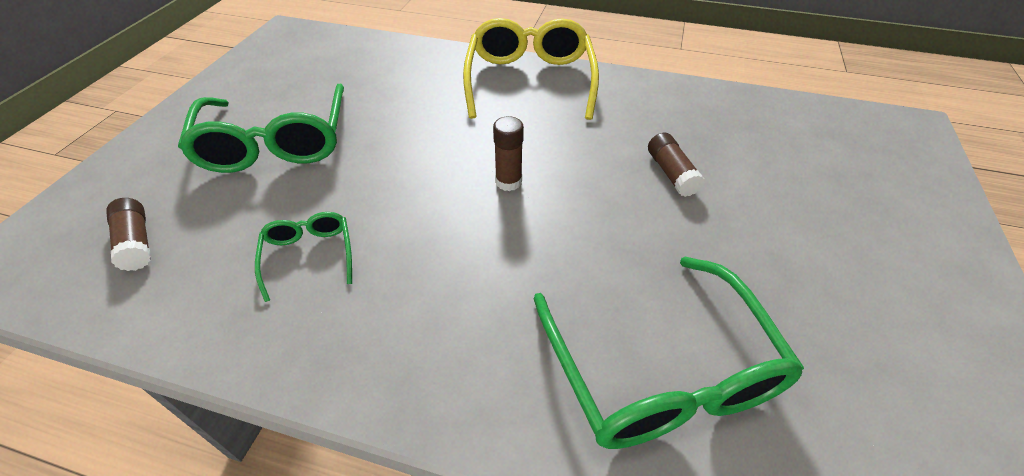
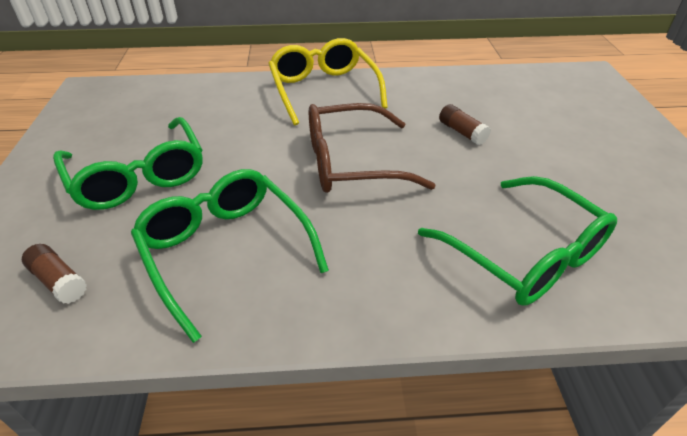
camera: 20 degrees left, 5 degrees down
green glasses [255,212,352,302] -> green glasses [131,169,329,343], size x2.02
brown glue stick [493,116,524,191] -> brown glasses [309,103,436,193]

